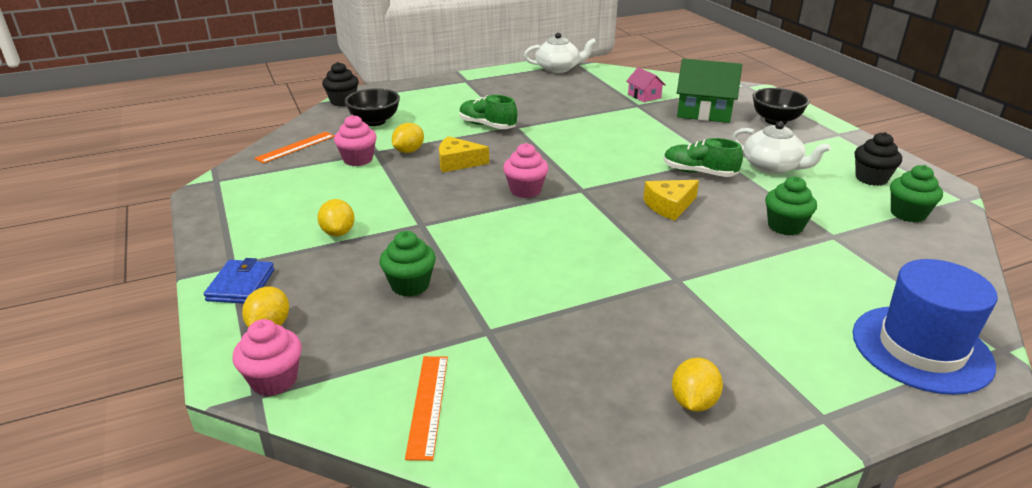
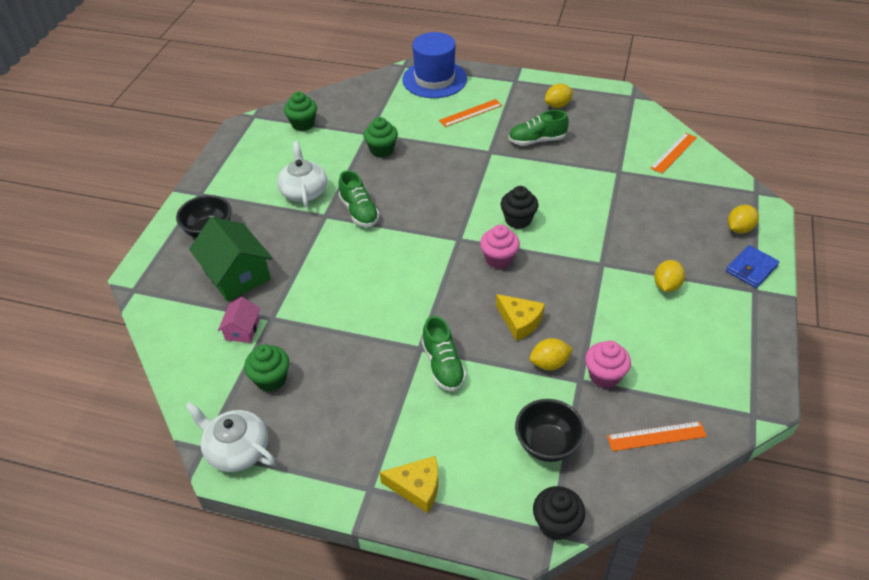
camera: 140 degrees left, 15 degrees up
pink cupcake [233,319,302,396] -> none
green cupcake [380,231,436,297] -> green cupcake moved to [244,345,289,392]
yellow cheese [643,180,699,221] -> yellow cheese moved to [379,456,438,513]
black cupcake [855,132,902,186] -> black cupcake moved to [501,186,539,229]
none -> orange ruler [439,99,502,127]
none -> green shoe [509,110,569,146]

